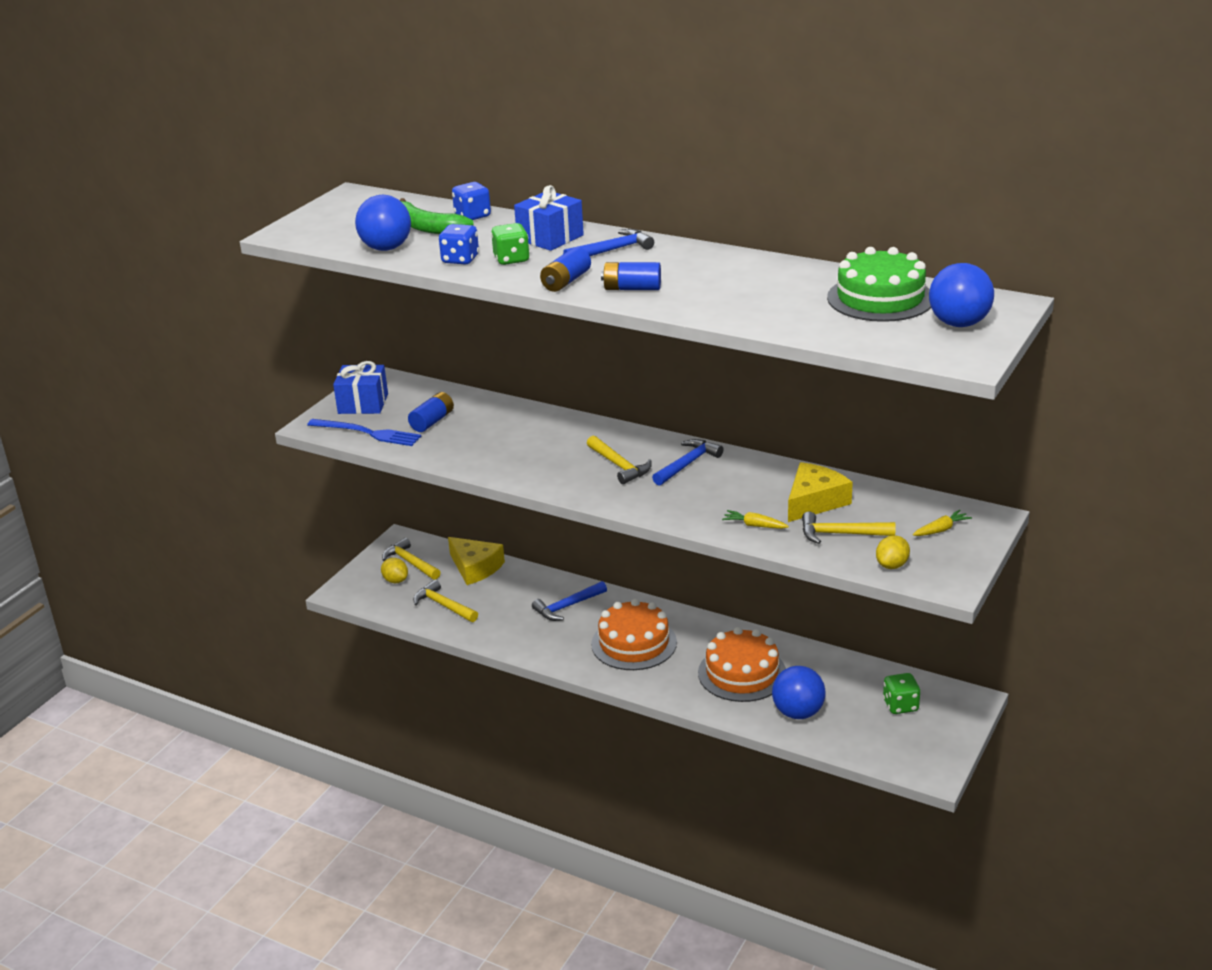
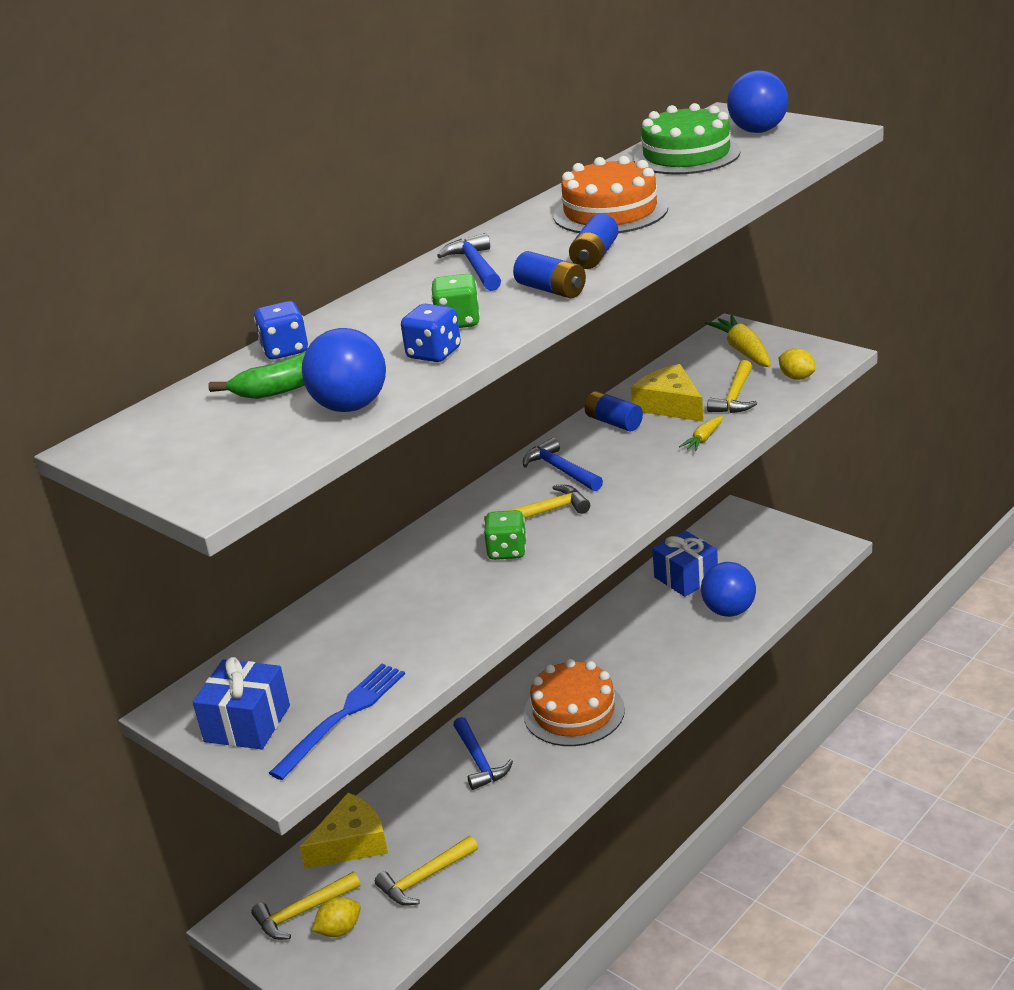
camera: 75 degrees left, 0 degrees up
blue battery [408,392,454,432] -> blue battery moved to [585,391,643,431]
blue gift [514,185,584,251] -> blue gift moved to [652,531,718,597]
orange cake [698,627,786,702] -> orange cake moved to [553,156,668,234]
green dice [883,673,921,714] -> green dice moved to [484,510,527,560]
yellow carrot [913,510,972,536] -> yellow carrot [705,315,771,367], size x1.84

